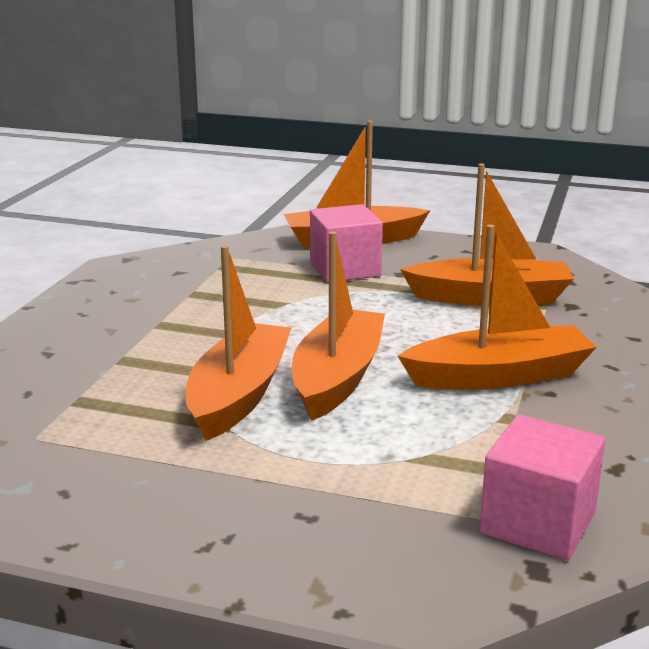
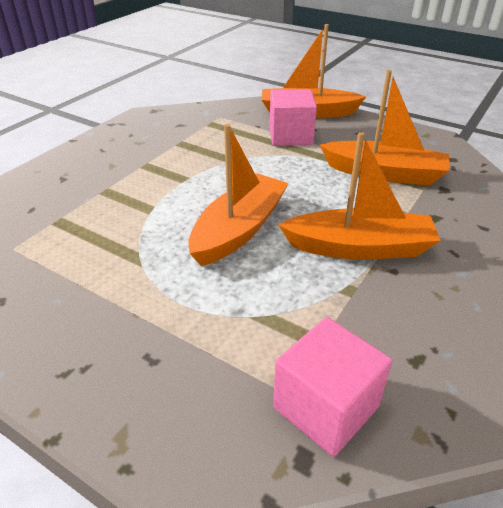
camera: 15 degrees right, 15 degrees up
orange boat [185,245,291,441] -> none

